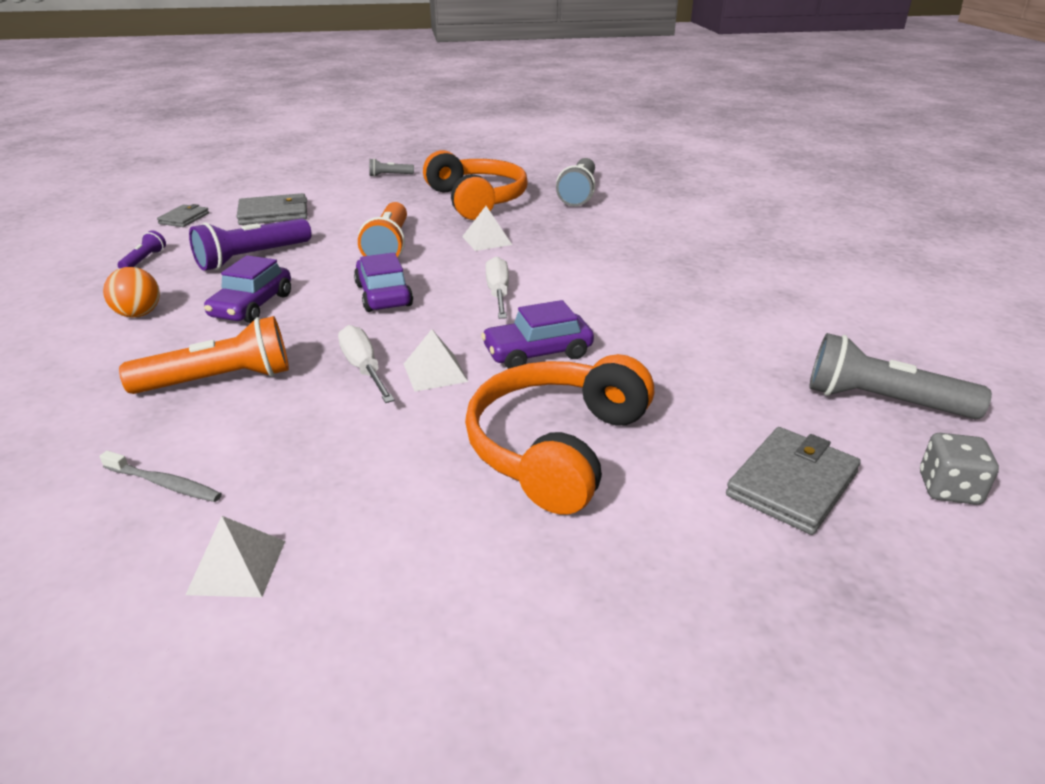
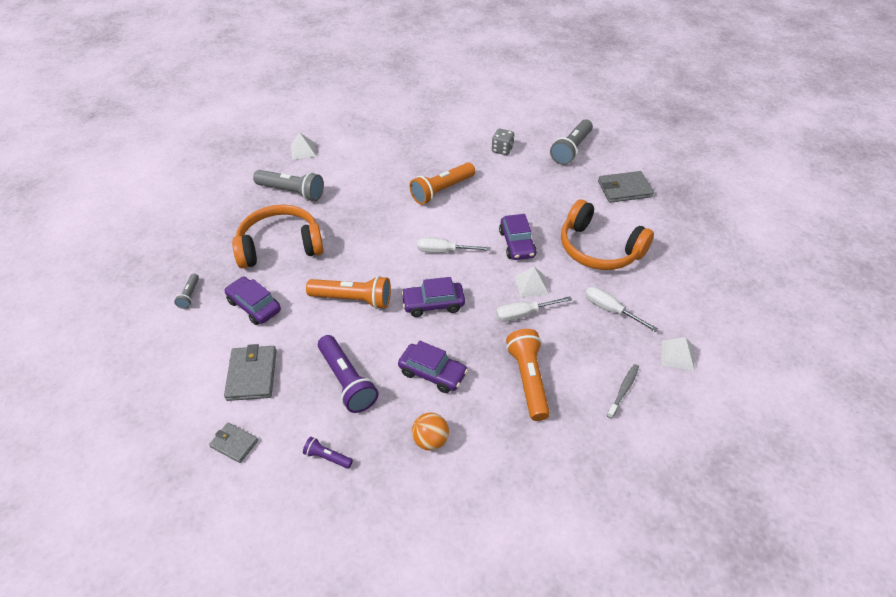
camera: 80 degrees left, 15 degrees up
white pyramid [462,206,512,251] -> white pyramid moved to [291,132,316,160]
grey wallet [726,427,861,535] -> grey wallet turned 60 degrees counterclockwise [598,171,654,203]
grey dice [920,433,999,505] -> grey dice moved to [492,129,514,155]
none -> purple car [224,276,281,325]
none -> orange flashlight [410,162,475,205]
none -> white screwdriver [585,286,658,332]

